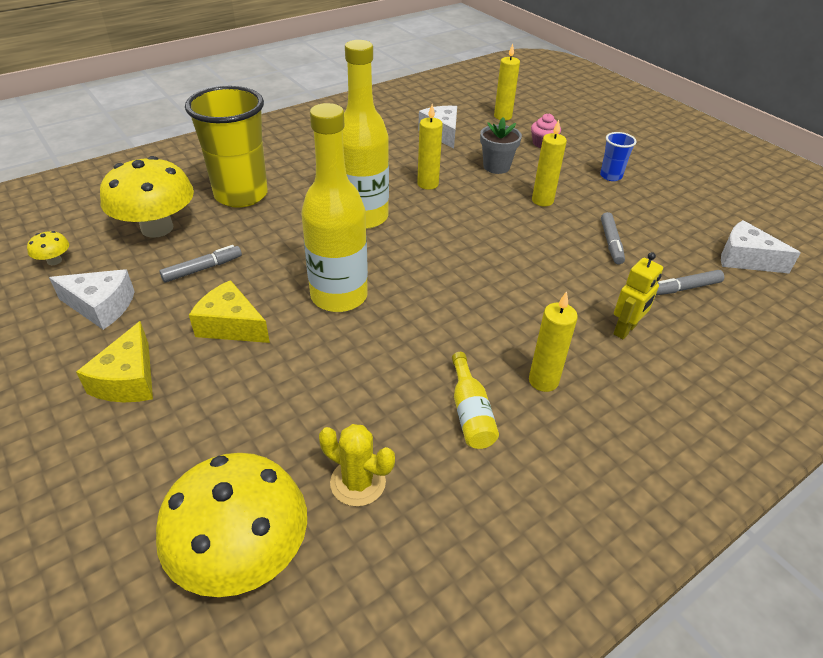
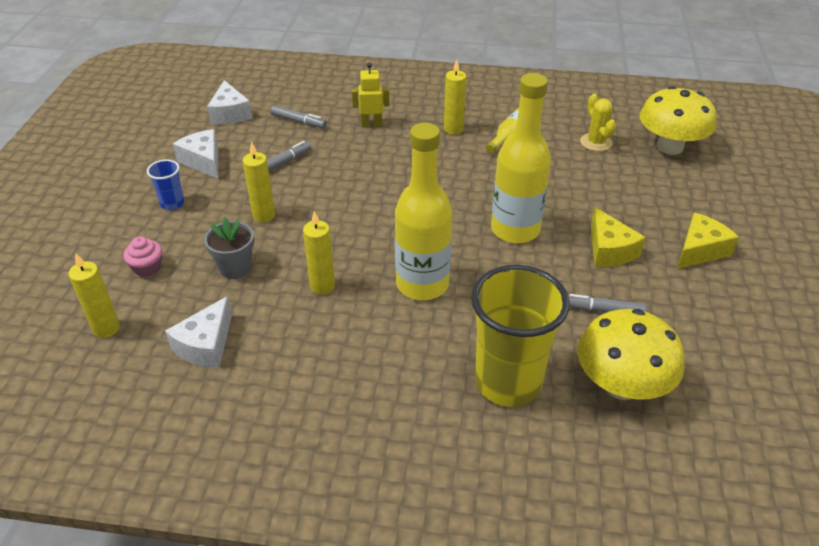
camera: 135 degrees left, 0 degrees up
yellow mushroom [27,231,69,265] -> none
white cheese [49,269,135,330] -> white cheese moved to [173,129,218,179]

